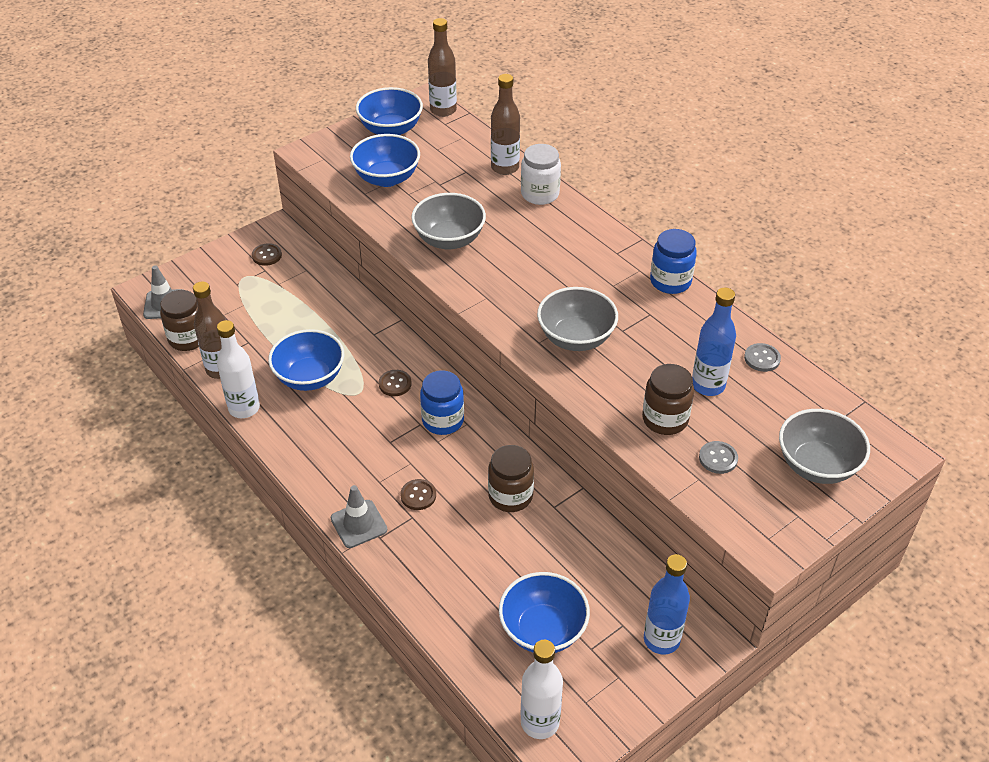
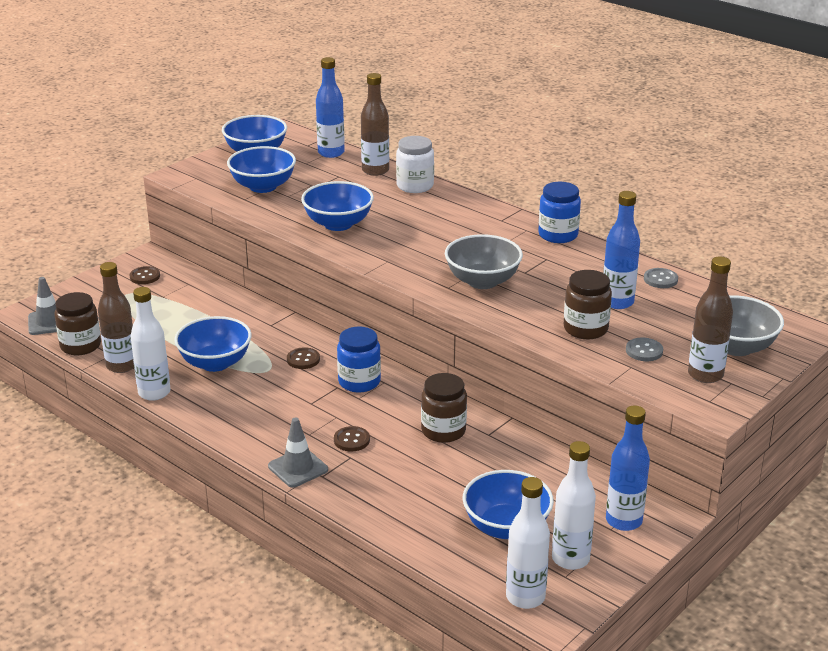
camera: 10 degrees left, 15 degrees down
grey bowl [411,193,486,249] -> blue bowl [301,181,374,231]
brown bottle [428,18,457,117] -> brown bottle moved to [688,256,733,383]
none -> blue bottle [316,57,345,158]
none -> white bottle [552,441,596,570]

